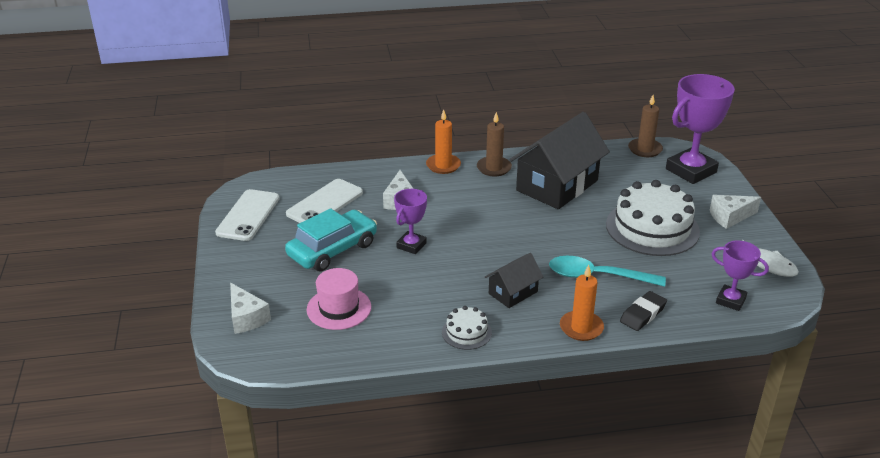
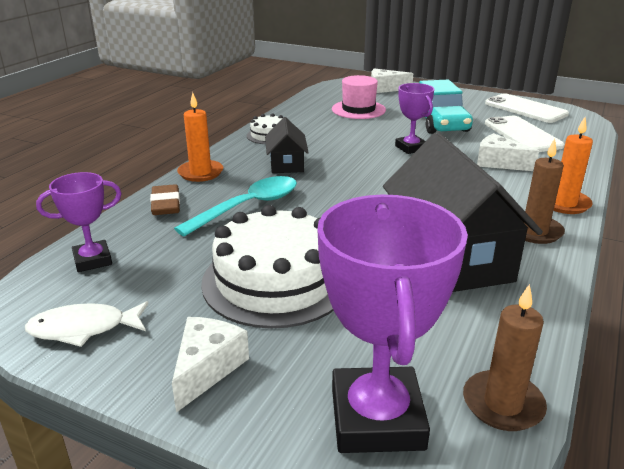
camera: 125 degrees right, 5 degrees down
black eraser [620,291,667,331] -> brown eraser [150,184,180,215]

